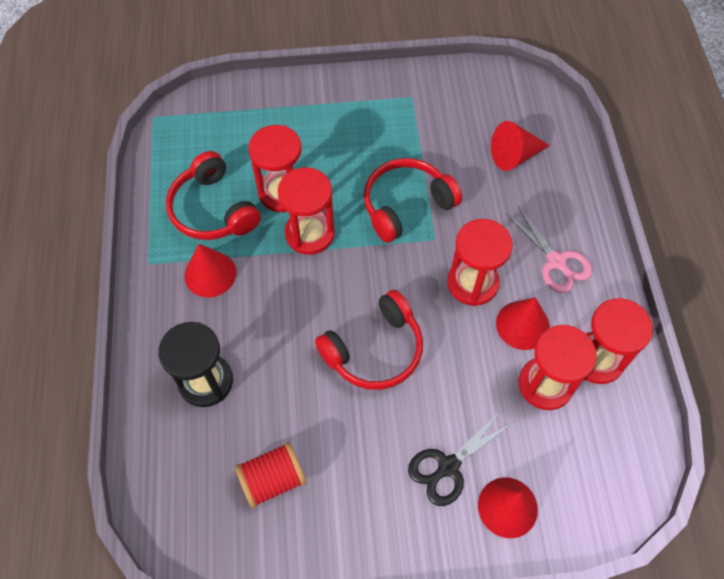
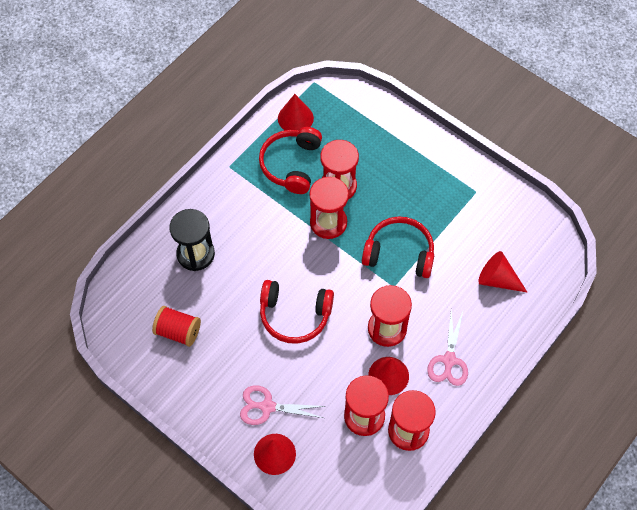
camera: 45 degrees right, 0 degrees up
red cone [185,244,237,297] -> red cone moved to [278,94,314,131]
black scissors [408,411,513,506] -> pink scissors [240,385,326,425]

